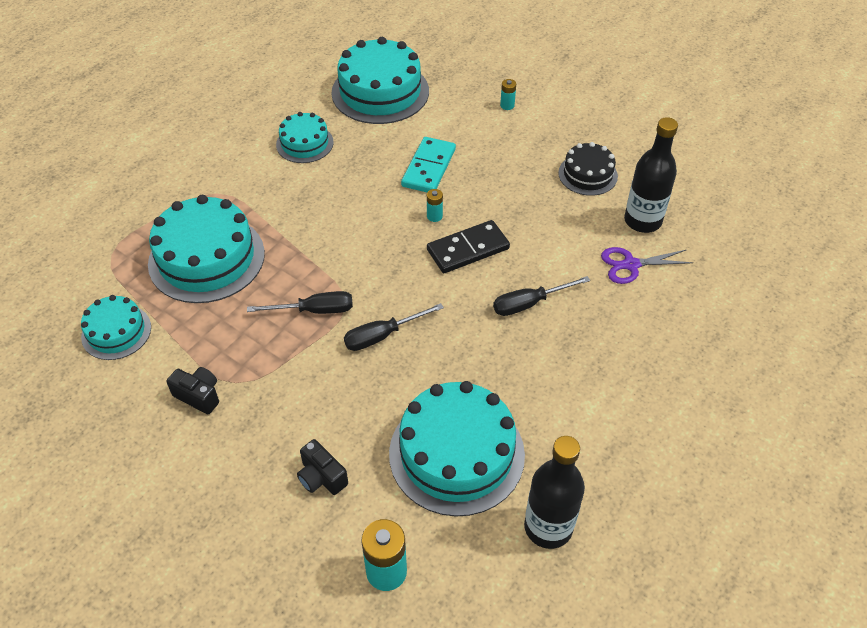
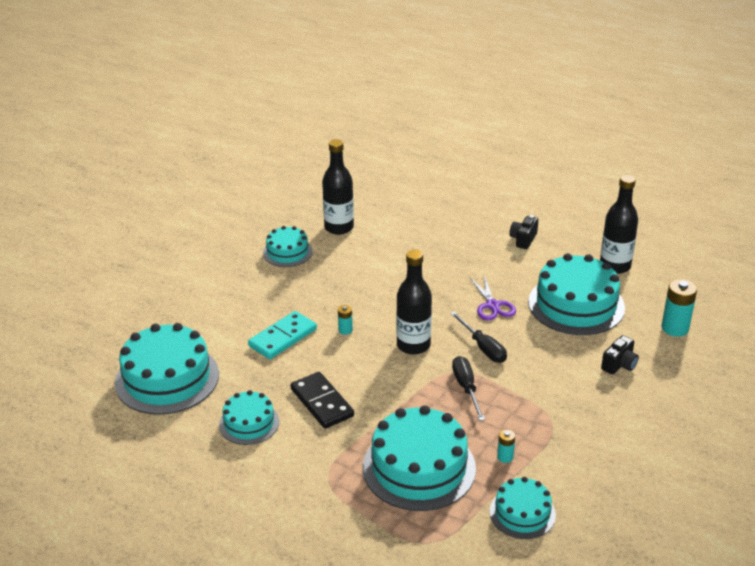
camera: 95 degrees left, 15 degrees down
black camera [166,367,219,414] -> black camera moved to [509,215,538,249]
turquoise domino [401,137,456,192] -> turquoise domino turned 60 degrees counterclockwise [248,311,317,359]
black domino [427,220,510,273] -> black domino moved to [290,372,354,429]
black screwdriver [493,276,590,316] -> none
turquoise battery [500,79,516,110] -> turquoise battery moved to [497,429,515,463]
black cake [558,142,618,196] -> turquoise cake [263,226,313,267]
purple scissors [601,247,693,284] -> purple scissors moved to [469,276,516,320]
none -> black bottle [396,250,432,355]

